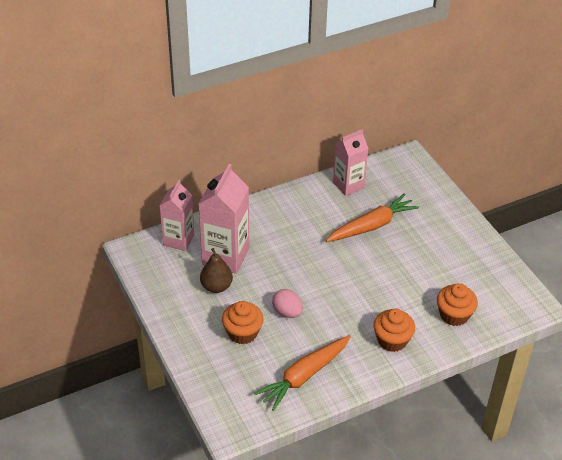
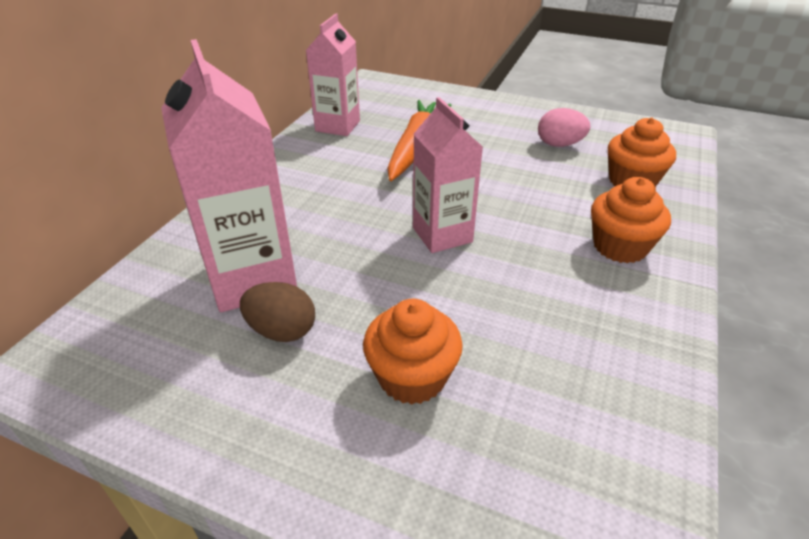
camera: 40 degrees left, 5 degrees down
pink carton [159,180,194,251] -> pink carton moved to [413,97,483,253]
brown pear [200,248,233,293] -> brown egg [240,282,315,342]
orange carrot [254,335,351,411] -> none
pink egg [272,289,303,318] -> pink egg moved to [538,108,590,147]

